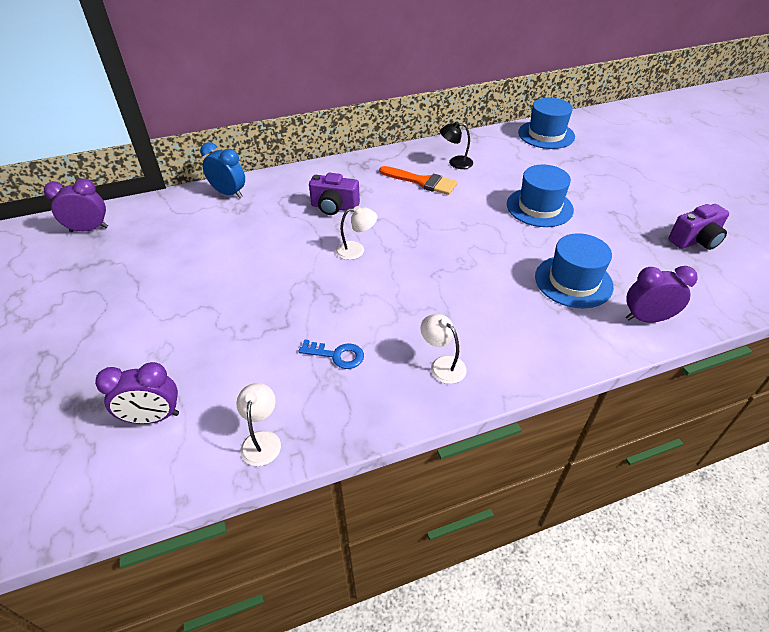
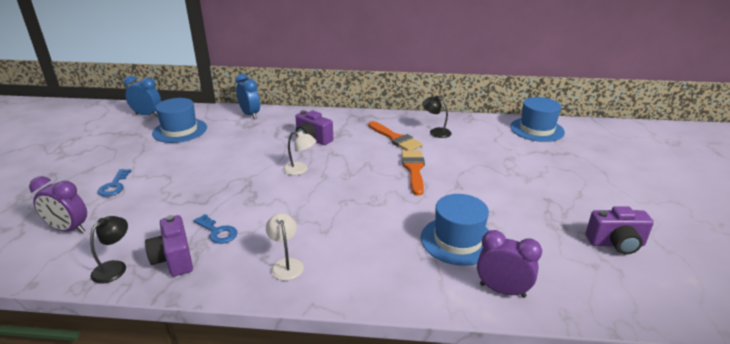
camera: 25 degrees right, 15 degrees down
purple clock [44,178,108,232] -> blue clock [124,76,161,117]
white lamp [237,383,281,466] -> black lamp [90,216,128,284]
blue hat [507,165,574,227] -> blue hat moved to [152,98,207,143]
none -> blue key [98,169,132,197]
none -> purple camera [145,215,193,277]
none -> orange brush [401,150,425,196]

